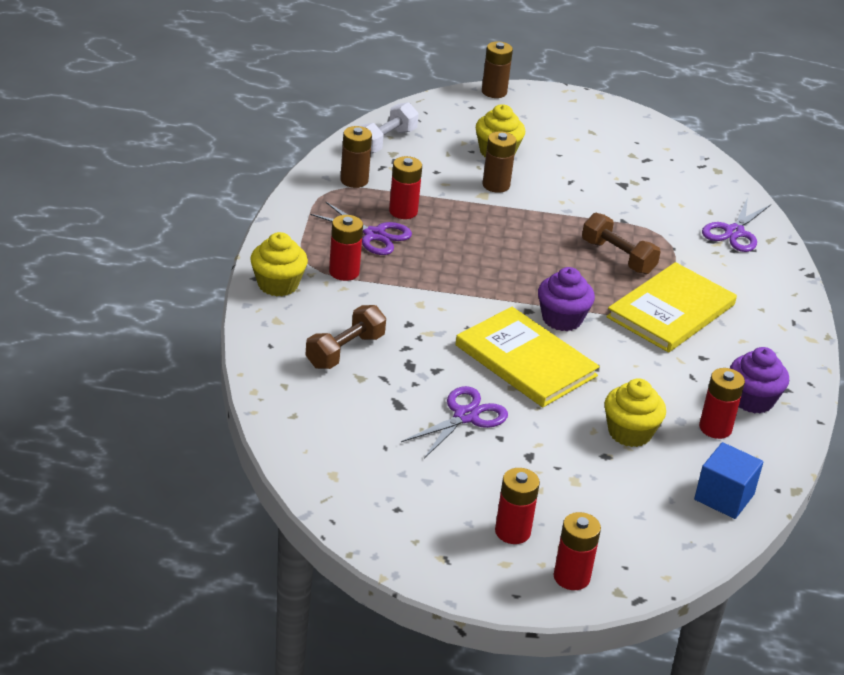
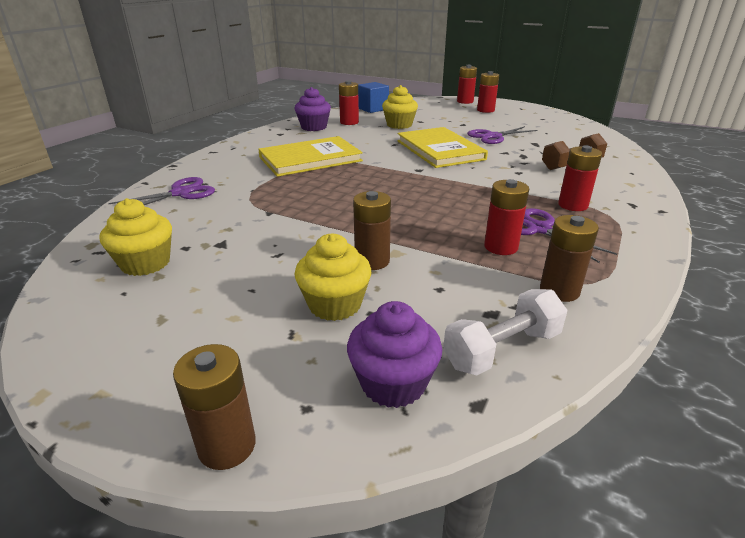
camera: 155 degrees left, 5 degrees down
yellow cupcake [250,232,308,296] -> yellow cupcake moved to [100,198,172,276]
purple cupcake [538,267,595,331] -> purple cupcake moved to [347,301,442,408]
brown dumbbell [582,213,661,274] -> none

